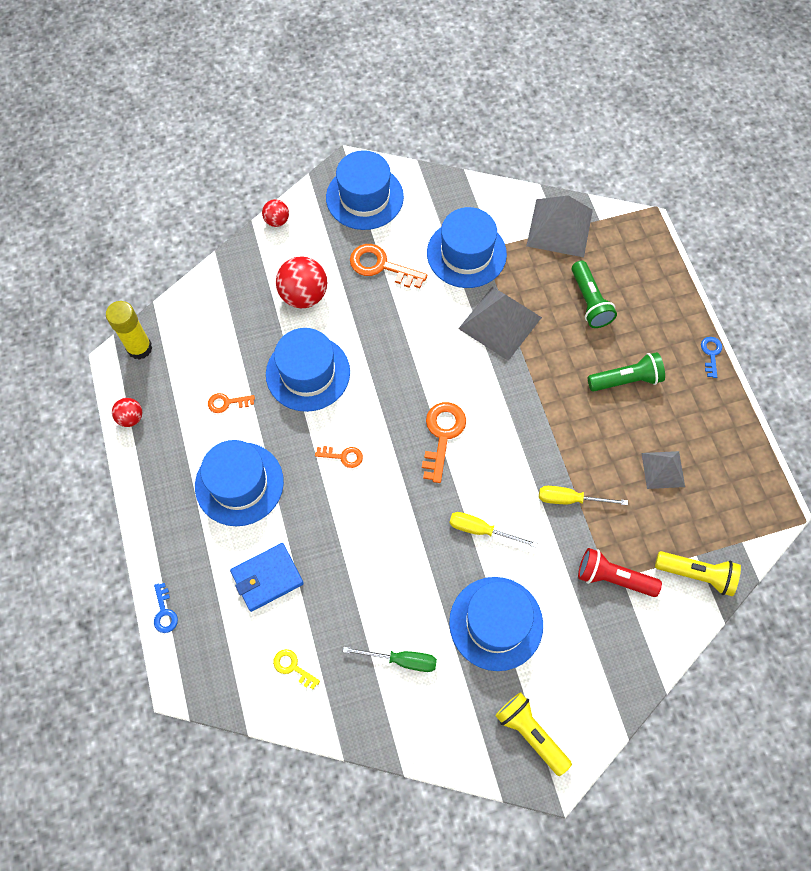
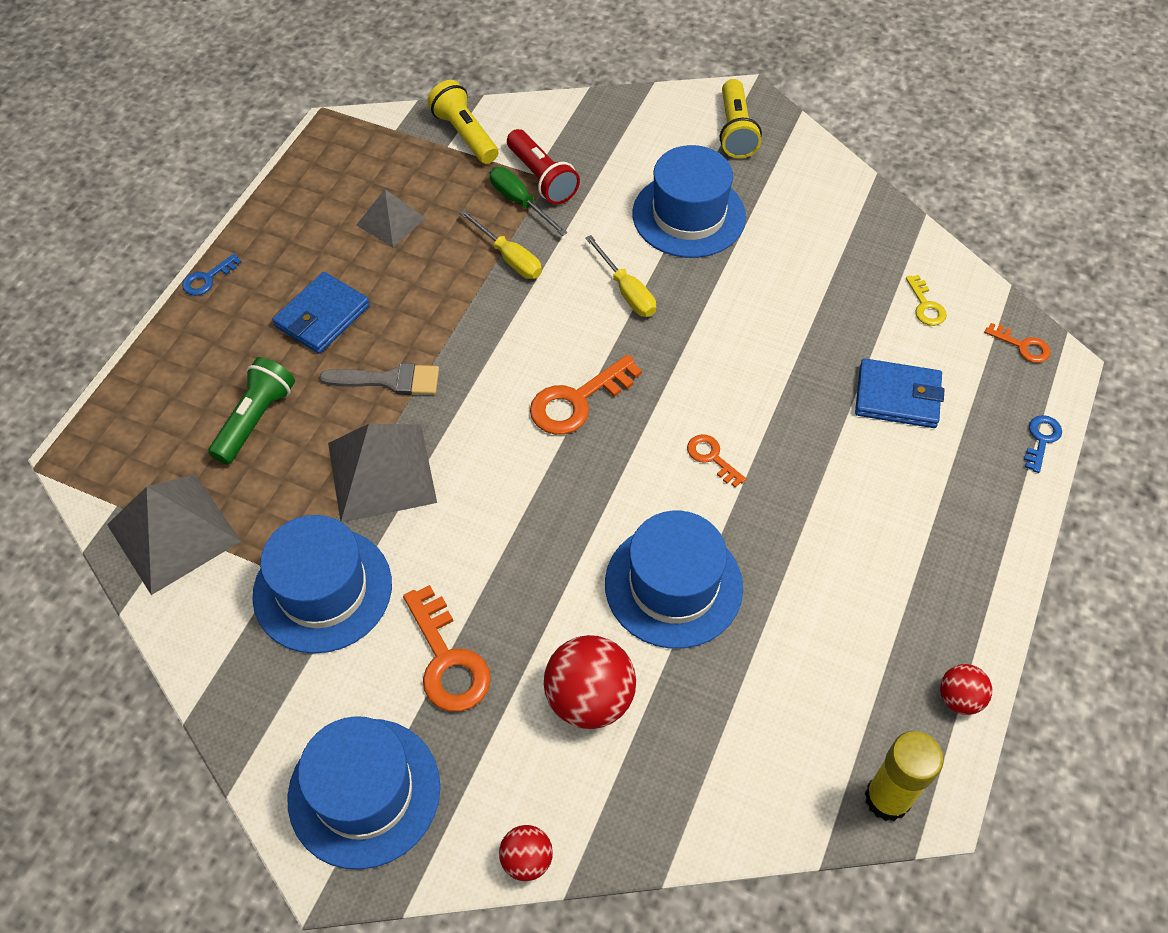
camera: 140 degrees left, 10 degrees down
blue hat [195,440,284,526] -> none
orange key [208,393,255,413] -> orange key moved to [984,323,1051,363]
green screwdriver [343,647,437,672] -> green screwdriver moved to [489,167,568,236]
green flashlight [588,352,665,392] -> blue wallet [272,272,370,354]
none -> grey brush [319,363,439,395]

